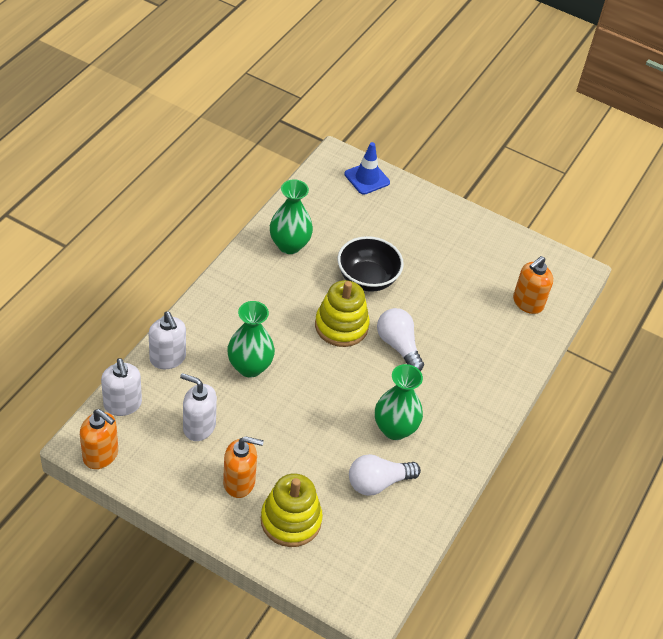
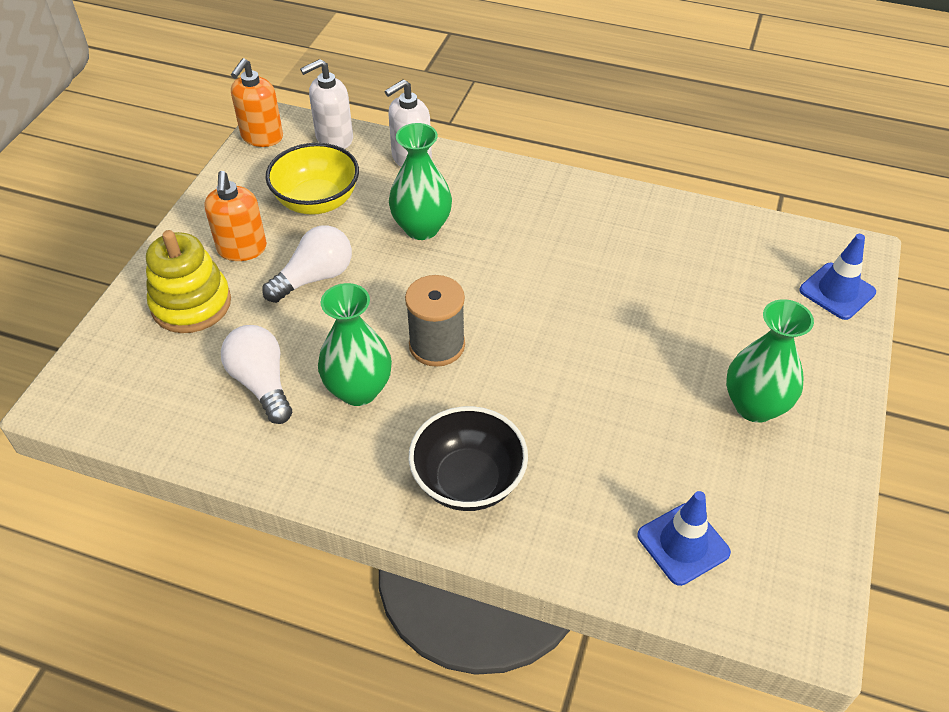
camera: 85 degrees right, 0 degrees up
white soap dispenser [180,373,217,441] -> yellow bowl [265,143,359,215]
green vase [270,179,313,254] -> green vase moved to [726,299,814,423]
yellow stacking toy [315,280,370,347] -> none
black bowl [338,236,404,292] -> black bowl moved to [409,406,528,511]
white light bulb [377,308,424,371] -> white light bulb moved to [262,225,352,303]
orange soap dispenser [513,256,553,314] -> blue traffic cone [637,491,731,586]
none -> grey spool [405,275,465,367]

